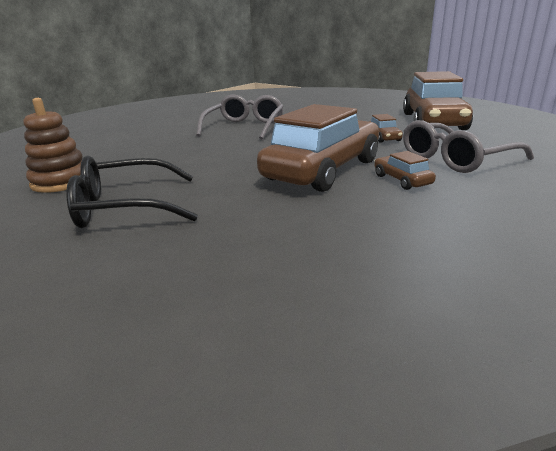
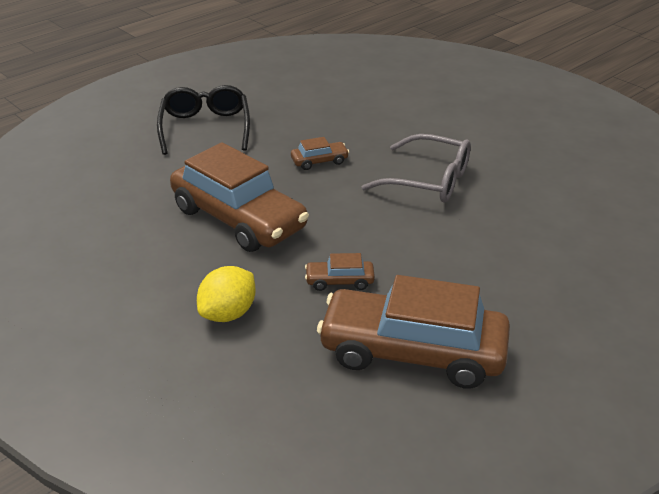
camera: 95 degrees right, 10 degrees up
brown stacking toy [24,98,82,193] -> none
brown car [374,151,436,190] -> brown car moved to [291,137,349,170]
grey glasses [403,120,534,173] -> yellow lemon [197,266,256,322]

